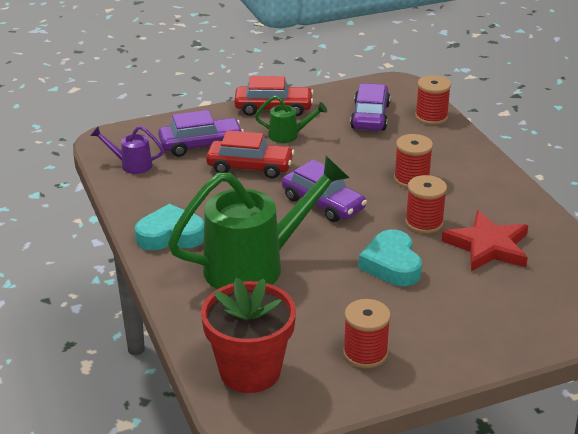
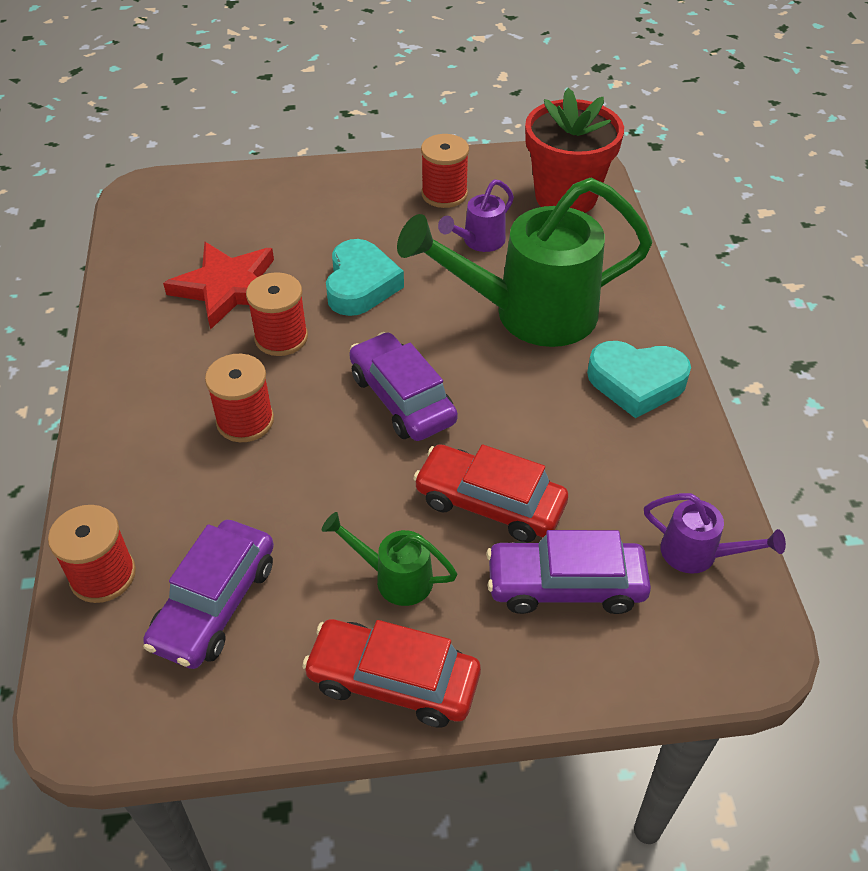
camera: 165 degrees left, 15 degrees up
none -> purple watering can [438,179,514,252]

